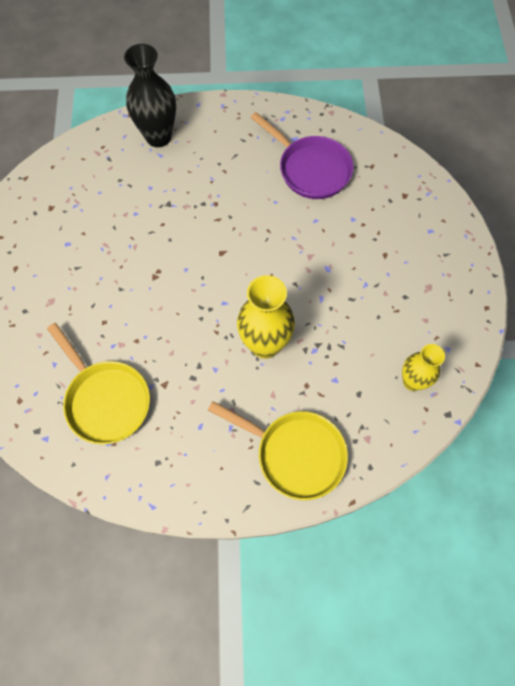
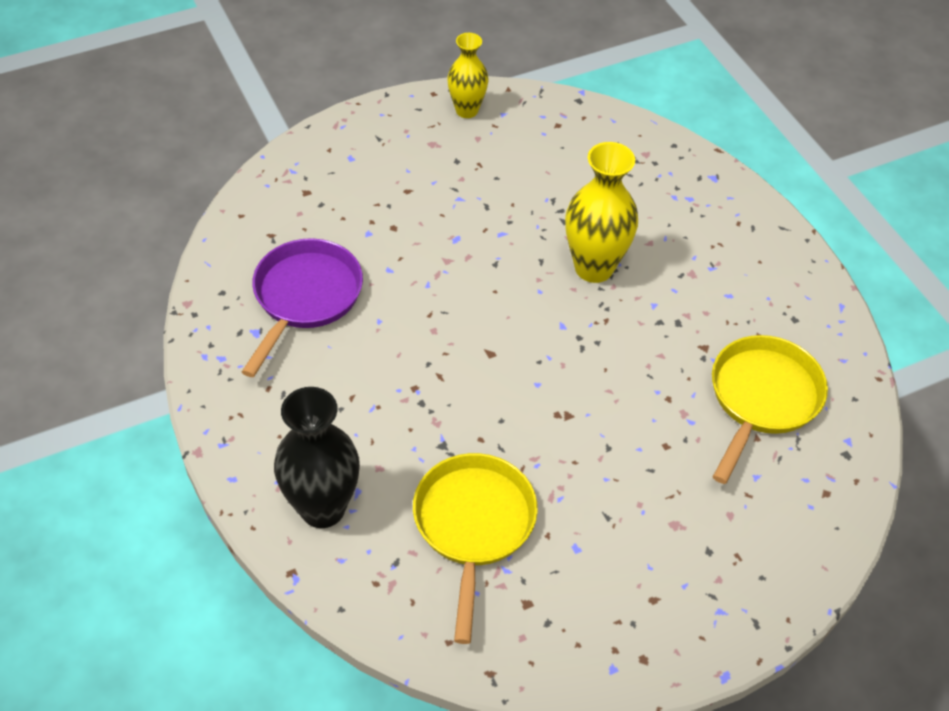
camera: 115 degrees left, 15 degrees down
yellow pan [208,401,348,500] -> yellow pan moved to [413,453,538,644]
yellow vase [402,344,445,391] -> yellow vase moved to [447,33,489,118]

